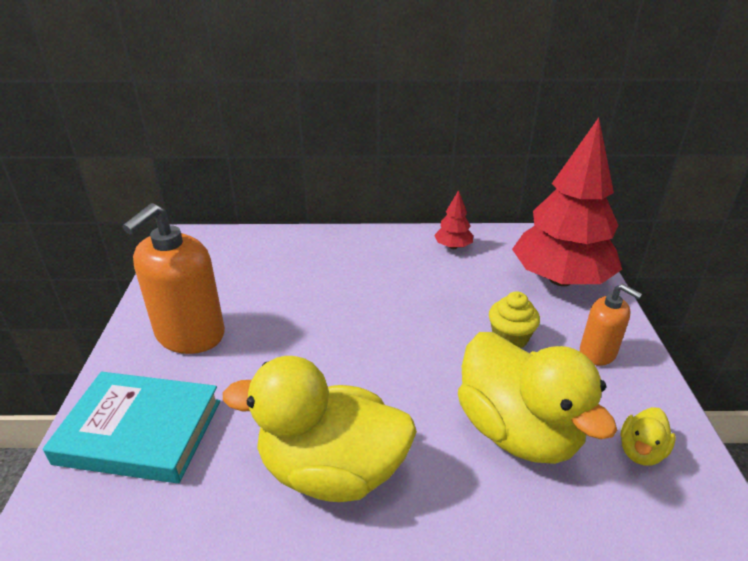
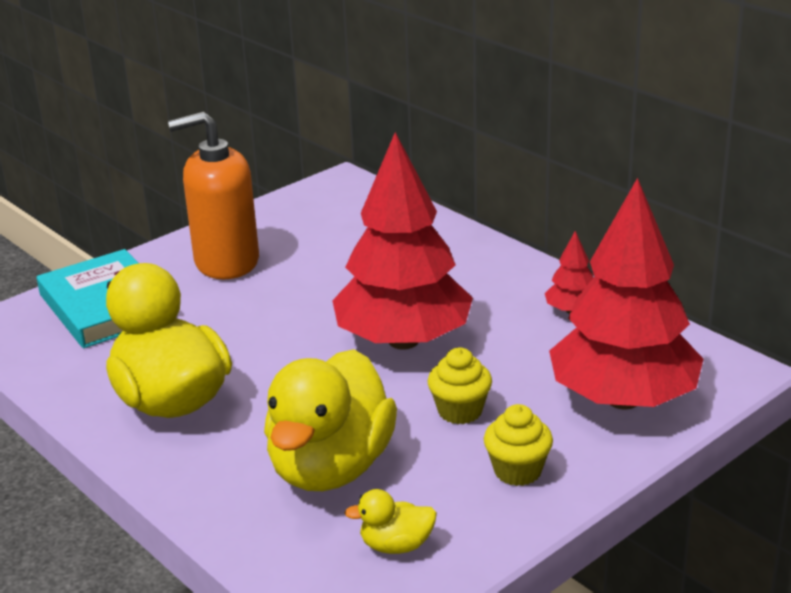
camera: 50 degrees right, 5 degrees down
orange soap dispenser [580,284,642,366] -> yellow cupcake [484,404,553,486]
none -> red tree [332,132,473,350]

